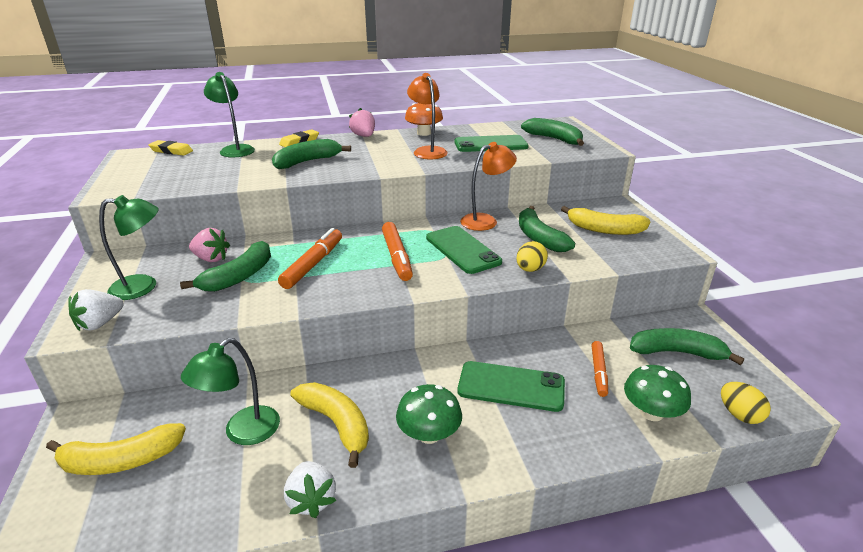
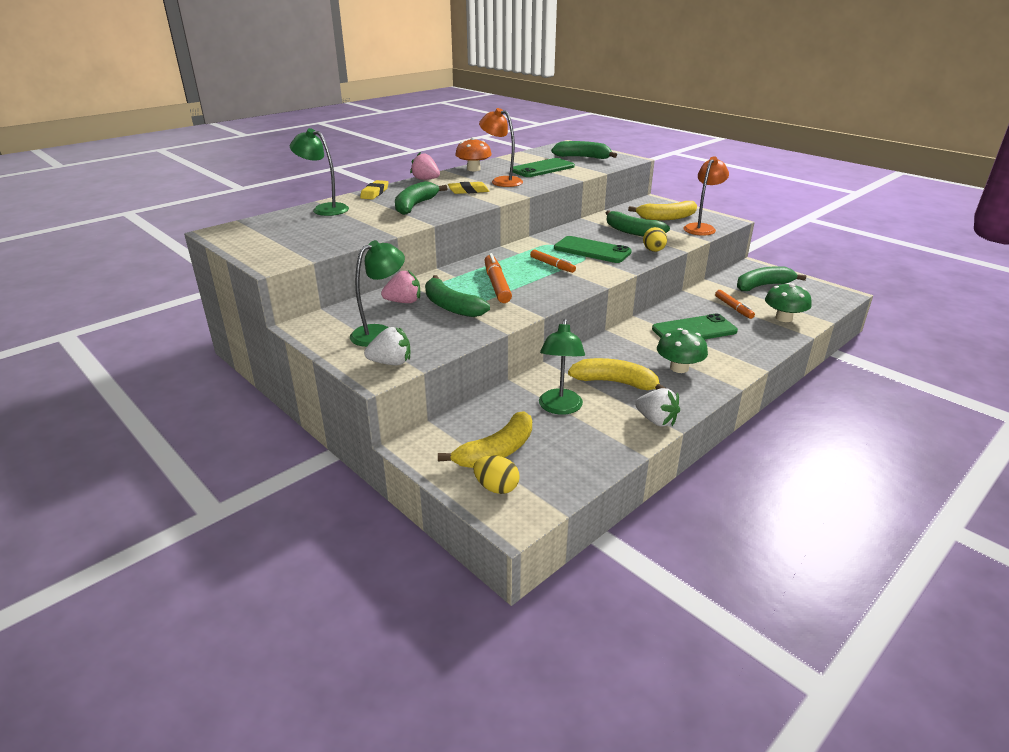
camera: 30 degrees left, 0 degrees up
white strawberry [68,289,124,331] -> white strawberry turned 105 degrees counterclockwise [364,327,411,365]
yellow eraser [148,140,193,156] -> yellow eraser moved to [448,182,489,194]
green banana [180,241,271,292] -> green banana turned 135 degrees clockwise [425,275,490,317]
orange marker [382,222,413,281] -> orange marker [530,250,576,273], size x0.65
orange lamp [460,142,517,231] -> orange lamp moved to [683,156,729,236]
yellow egg [721,382,771,424] -> yellow egg moved to [474,455,519,494]

